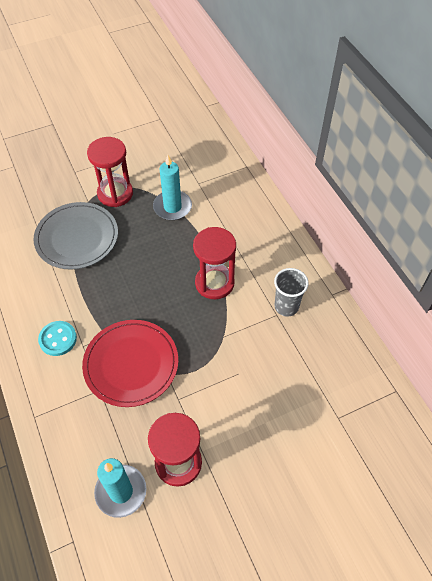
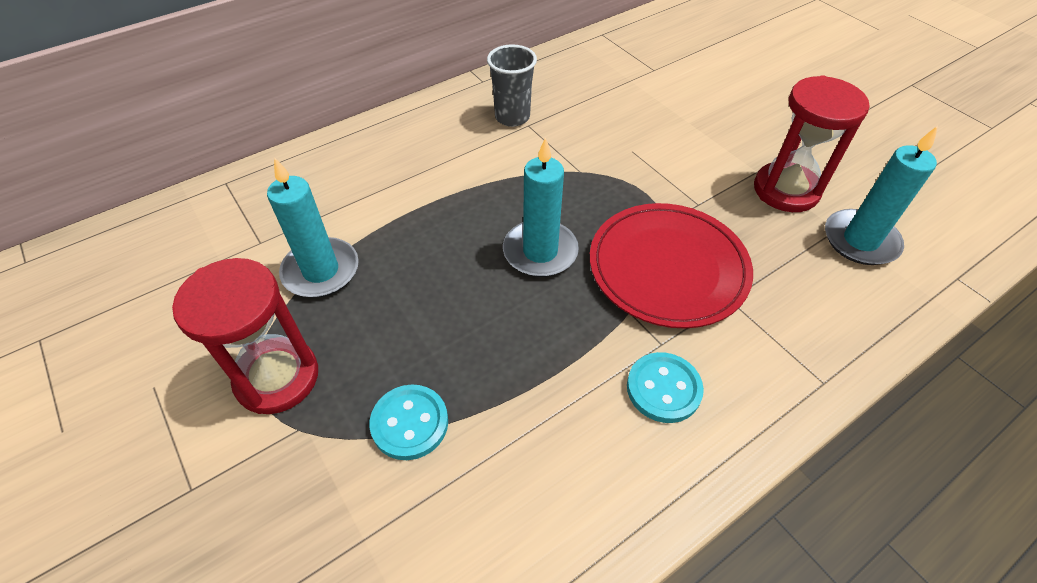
camera: 100 degrees left, 5 degrees down
grey plate [33,202,118,270] -> turquoise button [370,384,448,460]
red hourglass [193,227,236,299] -> none
none -> turquoise candle [503,137,579,277]

